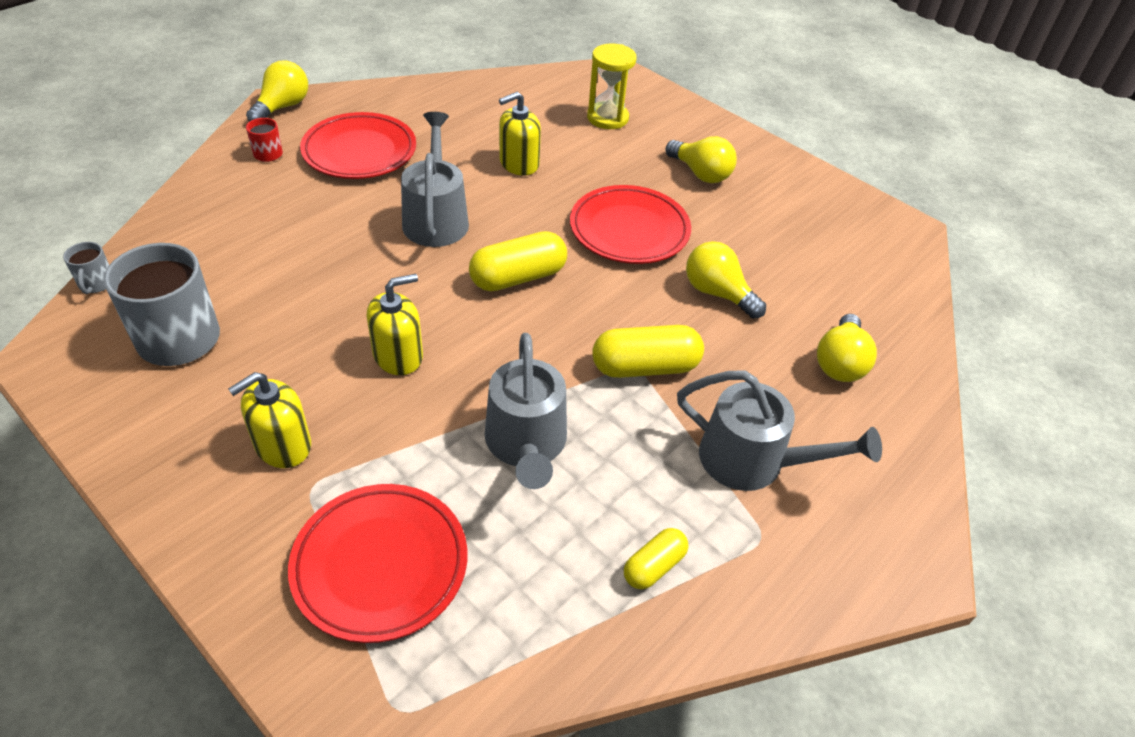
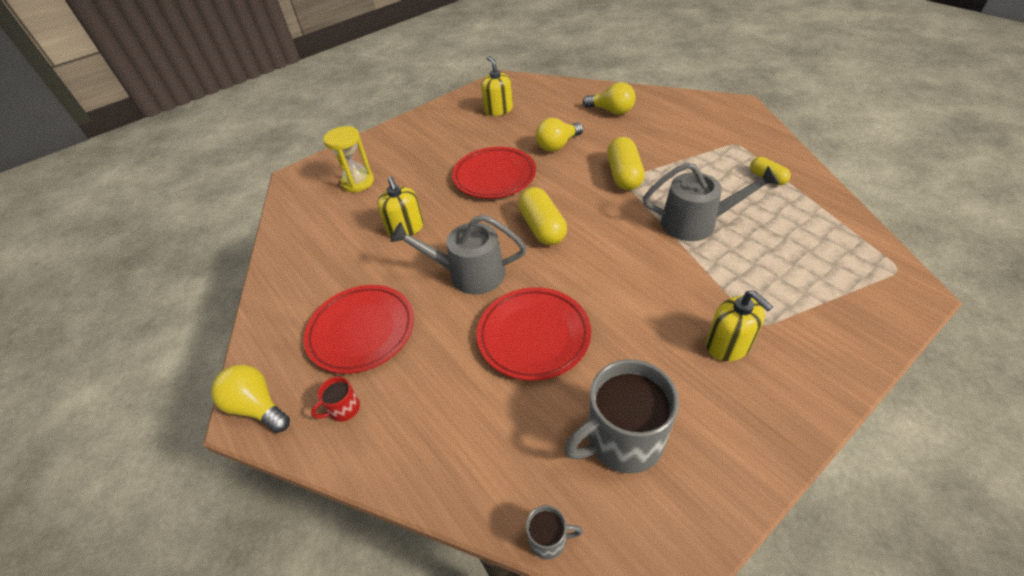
camera: 75 degrees left, 0 degrees up
red plate [288,484,467,643] -> red plate moved to [476,287,591,381]
yellow soap dispenser [366,274,423,375] -> yellow soap dispenser moved to [481,56,513,116]
yellow light bulb [666,136,737,183] -> none
grey watering can [677,370,882,491] -> none

